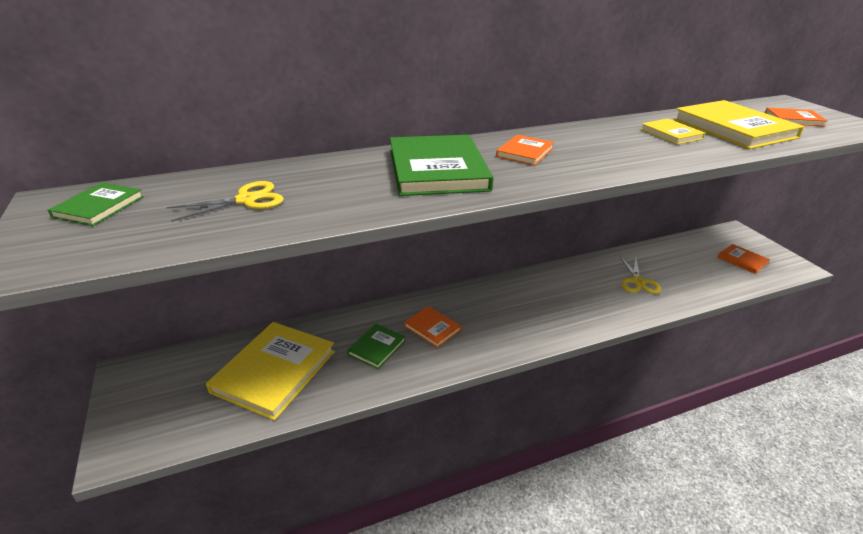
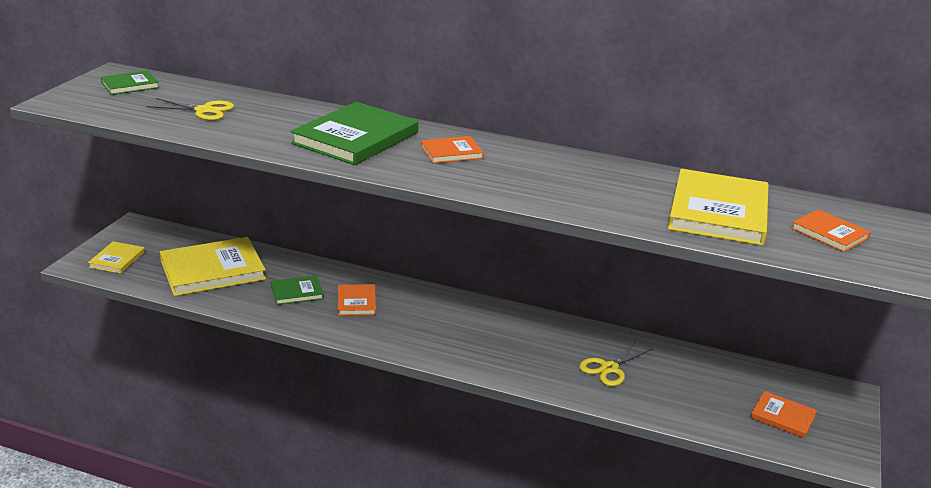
camera: 40 degrees right, 5 degrees down
yellow book [641,119,705,145] -> yellow book moved to [88,241,145,274]
orange book [718,244,770,274] -> orange book turned 60 degrees counterclockwise [750,391,817,438]

